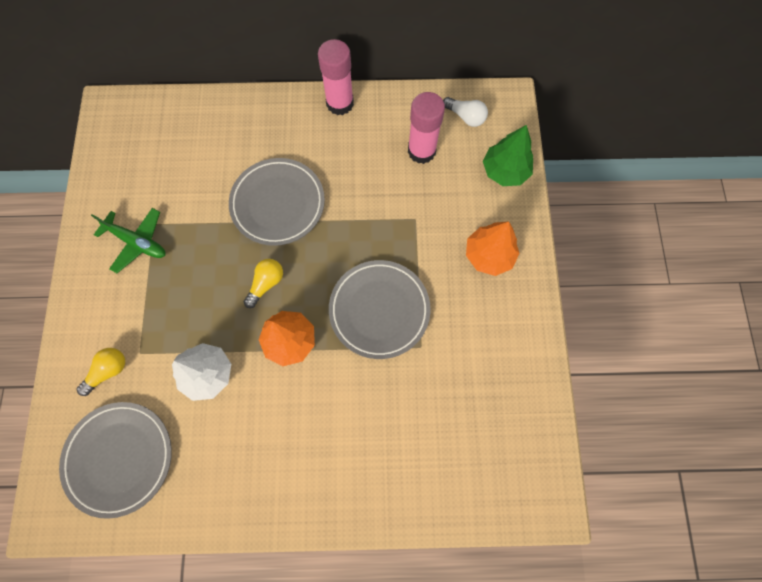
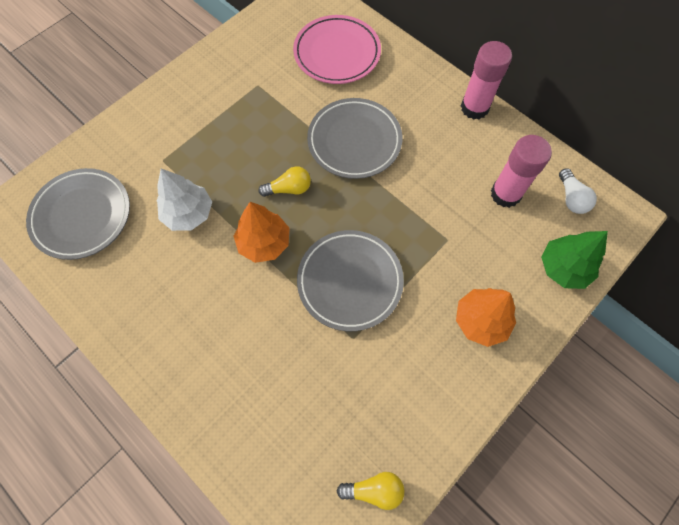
camera: 45 degrees right, 5 degrees down
yellow light bulb [76,348,125,396] -> yellow light bulb moved to [337,472,404,510]
green plane [91,208,165,273] -> none
none -> pink plate [293,15,381,84]

